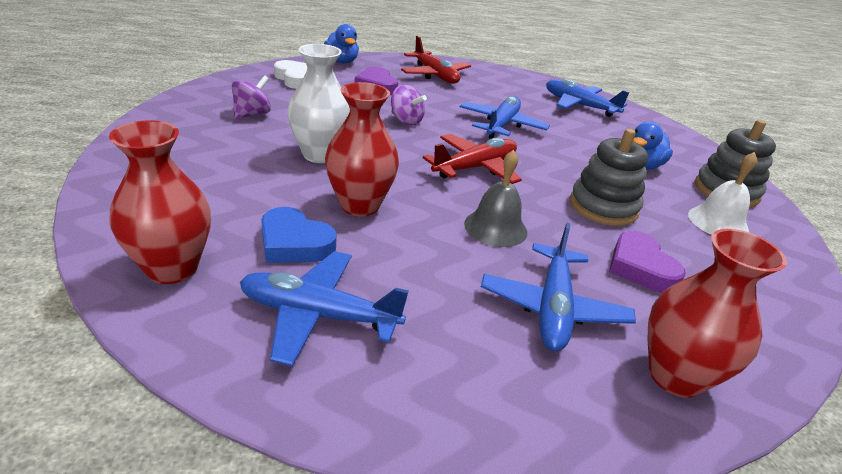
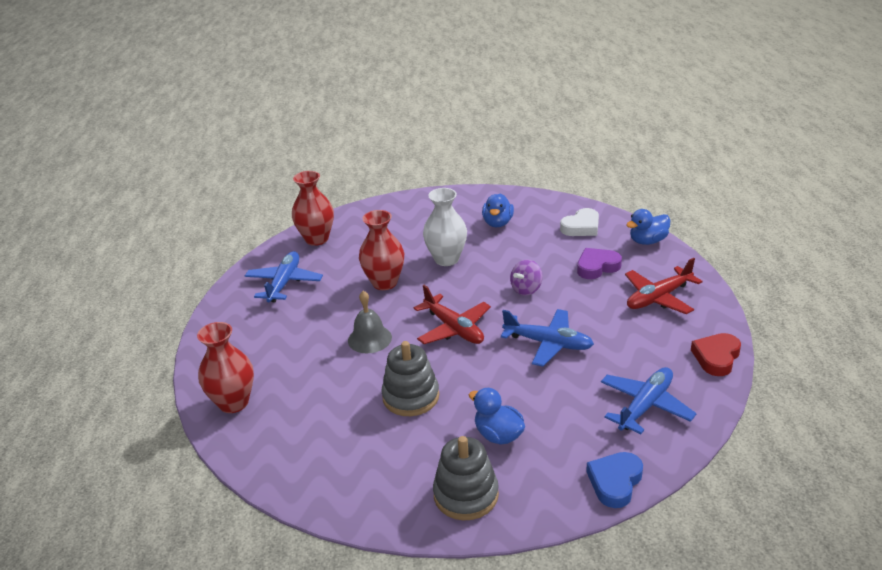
camera: 95 degrees right, 0 degrees up
purple spinning top [232,75,271,119] -> blue duck [482,194,514,227]
blue heart [261,207,337,263] -> blue heart moved to [586,452,643,508]
blue plane [481,222,636,351] -> none
purple heart [609,231,686,293] -> none
white bell [688,152,757,235] -> none
none -> red heart [691,333,741,376]

